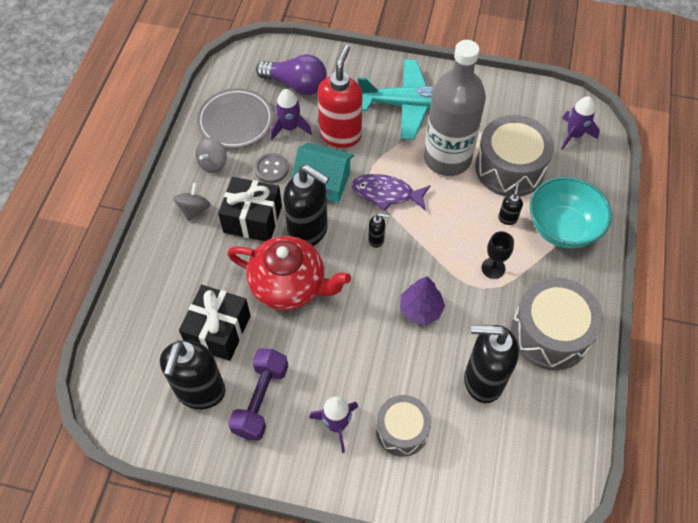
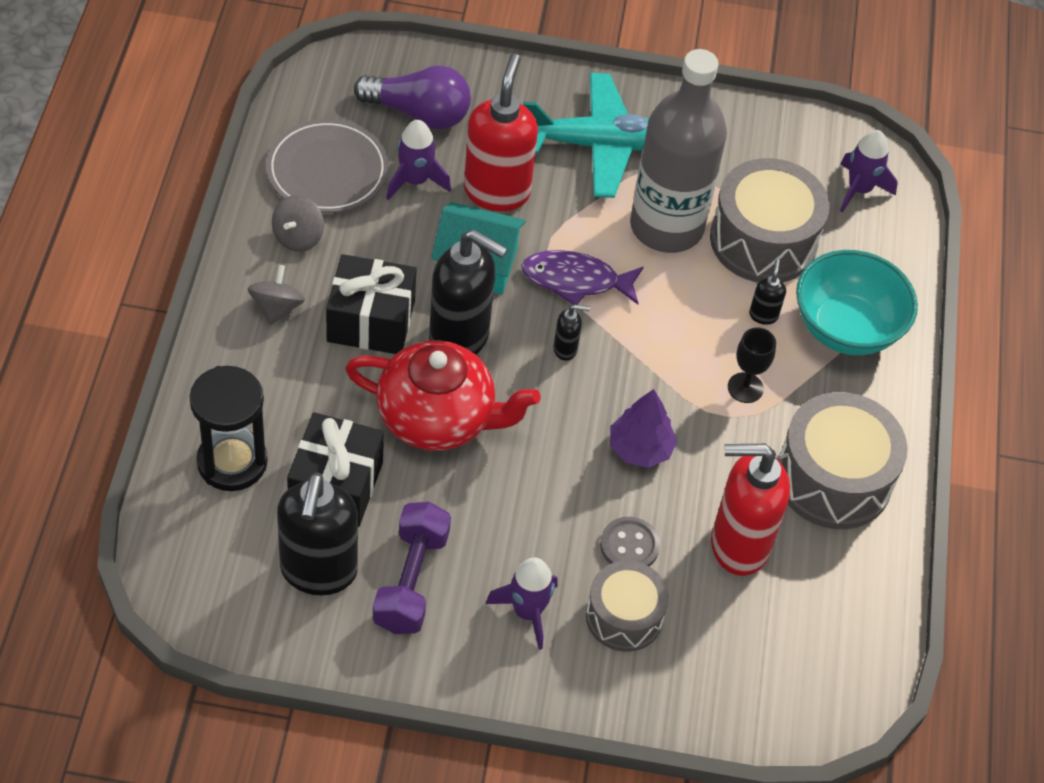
camera: 10 degrees left, 5 degrees down
grey button [254,153,289,183] -> grey button moved to [600,517,660,567]
black soap dispenser [464,325,519,403] -> red soap dispenser [711,444,790,576]
none -> black hourglass [189,366,268,491]

